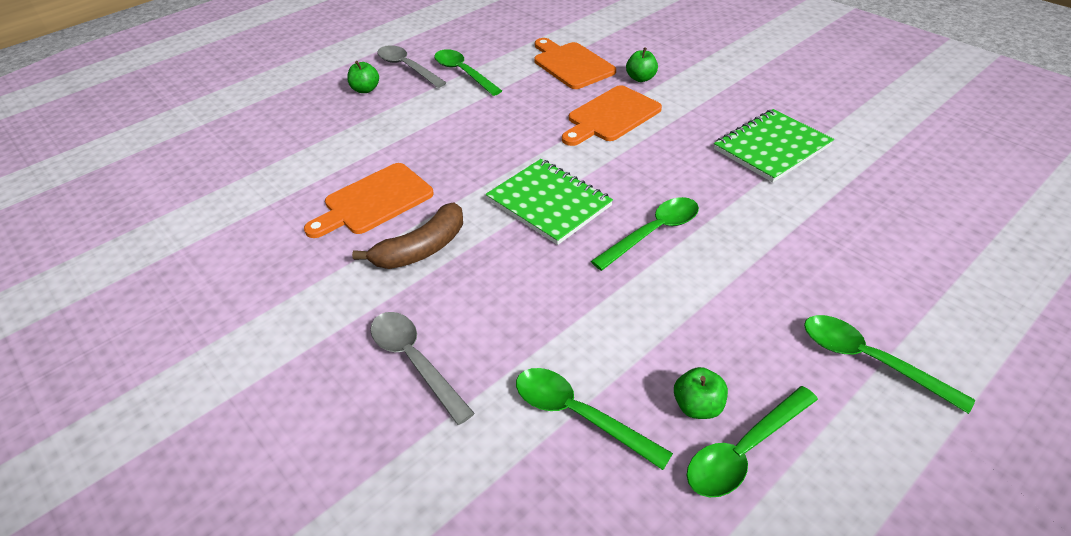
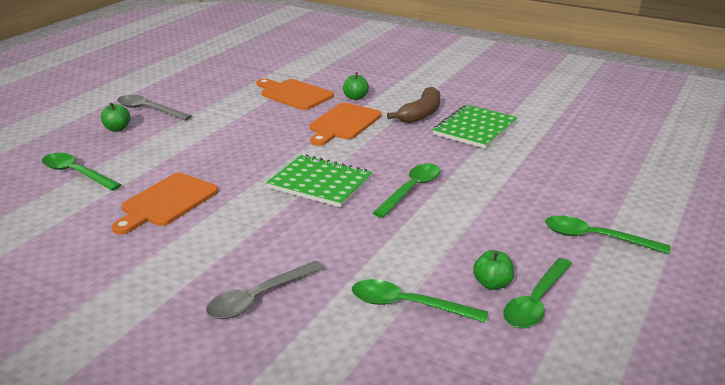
camera: 20 degrees left, 15 degrees down
brown banana [352,202,463,269] -> brown banana moved to [387,87,440,123]
grey spoon [370,312,475,425] -> grey spoon turned 75 degrees counterclockwise [206,261,324,319]
green spoon [434,49,502,96] -> green spoon moved to [42,153,121,191]

